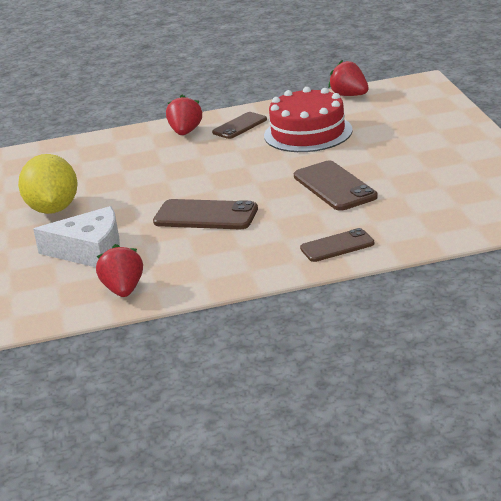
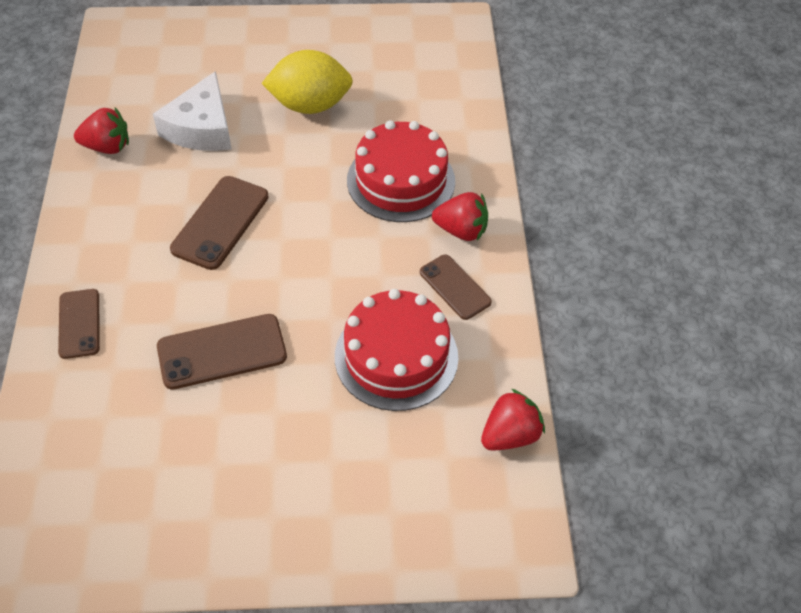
camera: 95 degrees right, 25 degrees up
none -> red cake [347,120,455,222]

